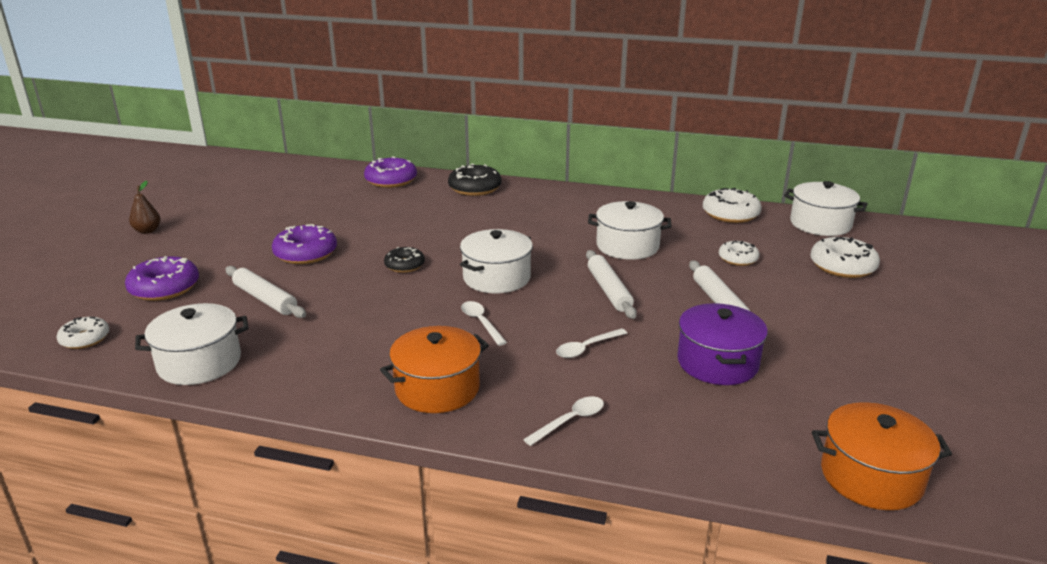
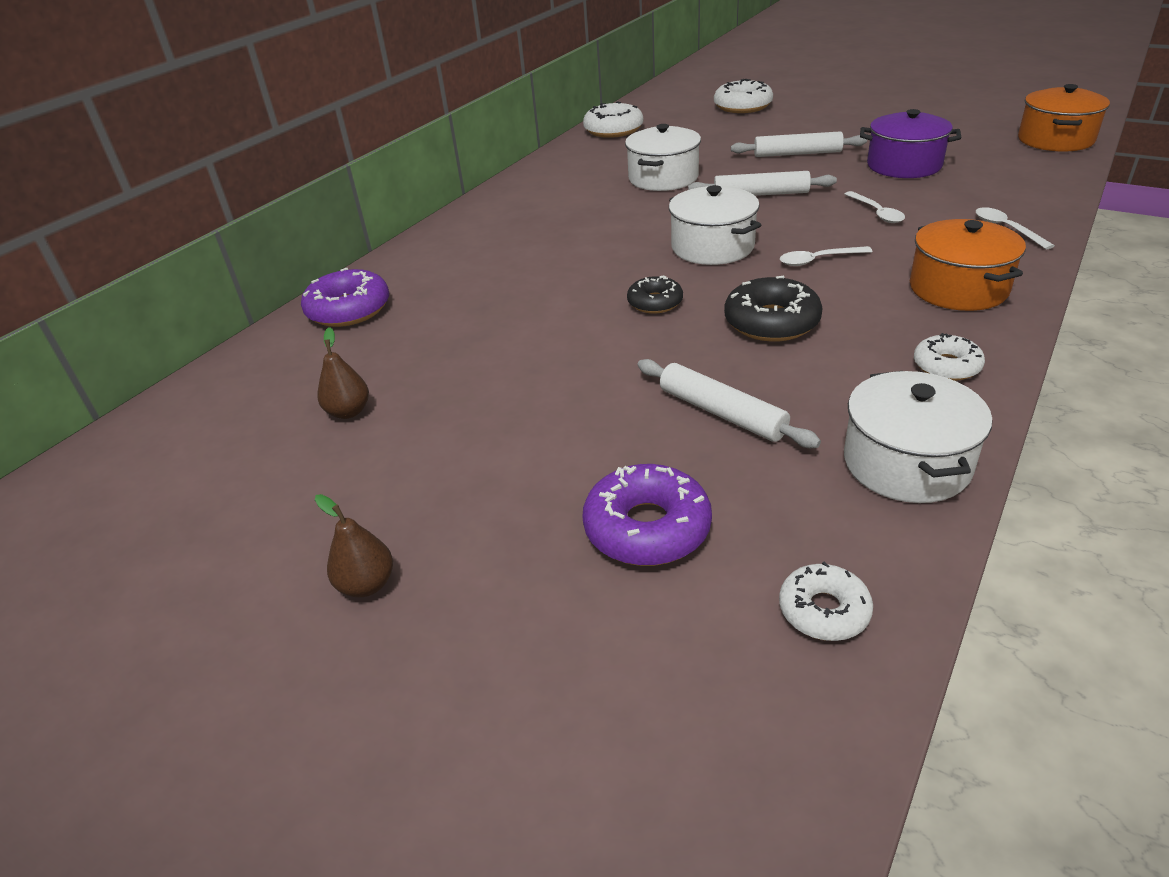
camera: 70 degrees left, 10 degrees up
white rolling pin [225,266,306,318] -> white rolling pin turned 75 degrees clockwise [637,359,821,448]
purple donut [272,224,337,264] -> none
black donut [448,163,502,196] -> black donut moved to [724,275,823,342]
white donut [719,241,760,266] -> white donut moved to [914,333,985,381]
white pot [784,181,868,236] -> none
none -> brown pear [317,327,369,419]

